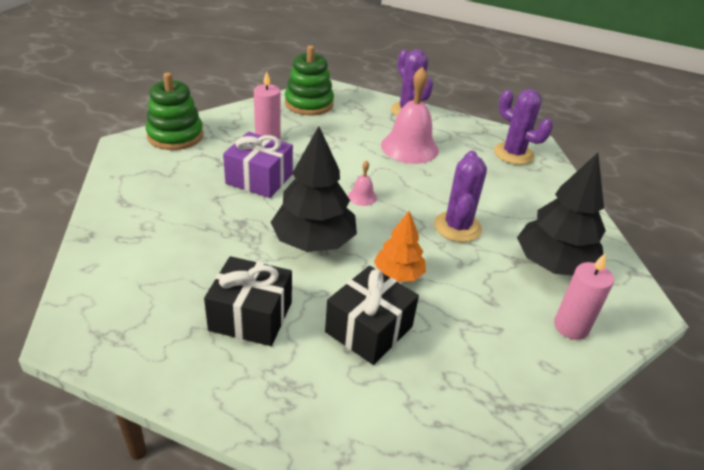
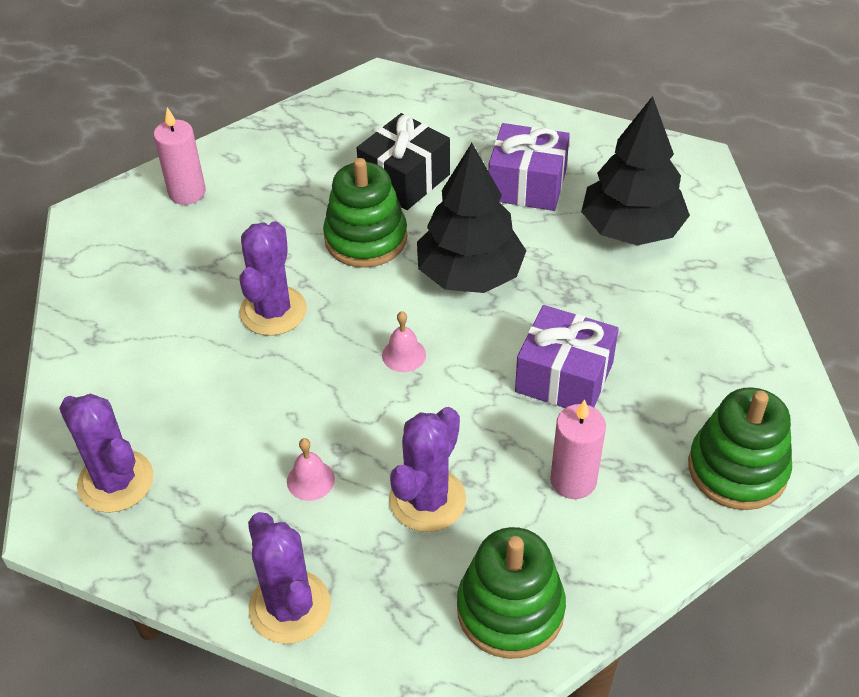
camera: 175 degrees left, 10 degrees up
black gift [204,256,292,346] -> purple gift [488,123,570,211]
orange tree [374,210,426,282] -> green stacking toy [323,158,407,268]
pink bell [381,67,439,164] -> pink bell [287,438,335,501], size x0.45
black tree [517,153,606,276] -> black tree moved to [581,96,690,246]
none -> purple cactus [389,407,466,532]

